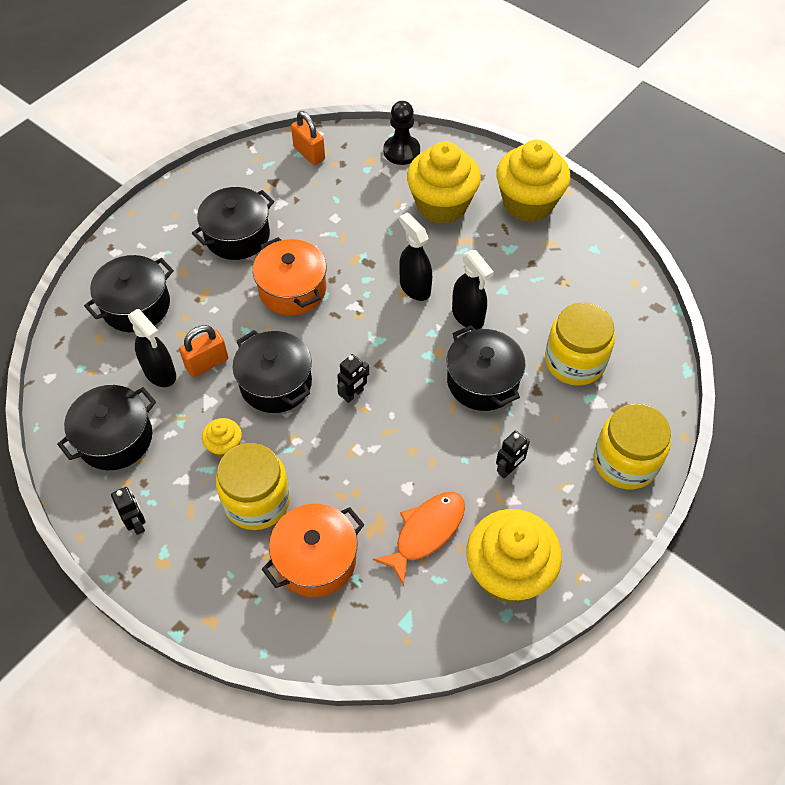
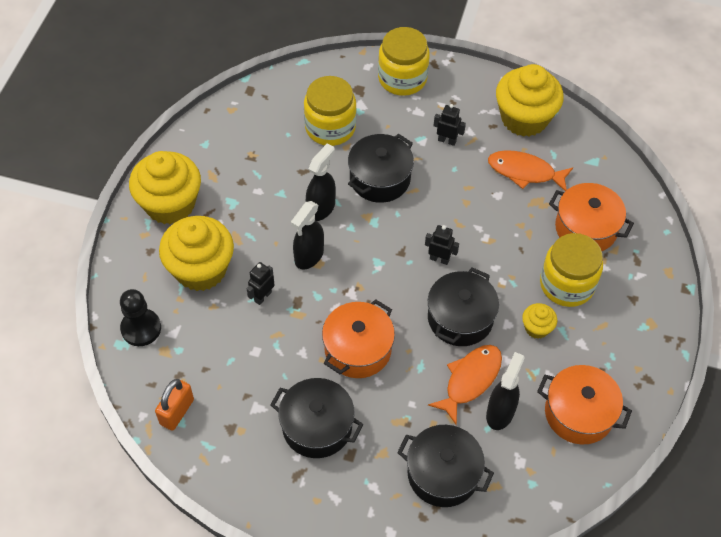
camera: 115 degrees left, 0 degrees up
black pot [57,385,156,470] -> orange pot [537,365,632,444]
black robot [111,487,146,535] -> black robot moved to [247,262,275,305]
orange padlock [179,325,228,377] -> orange fish [428,345,502,425]

